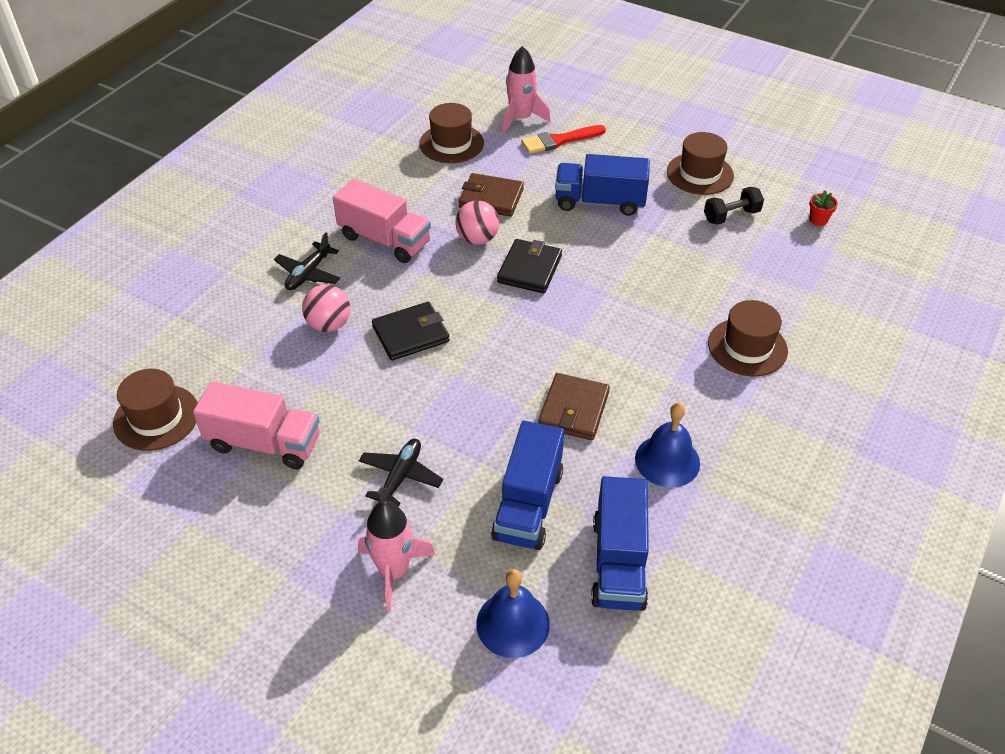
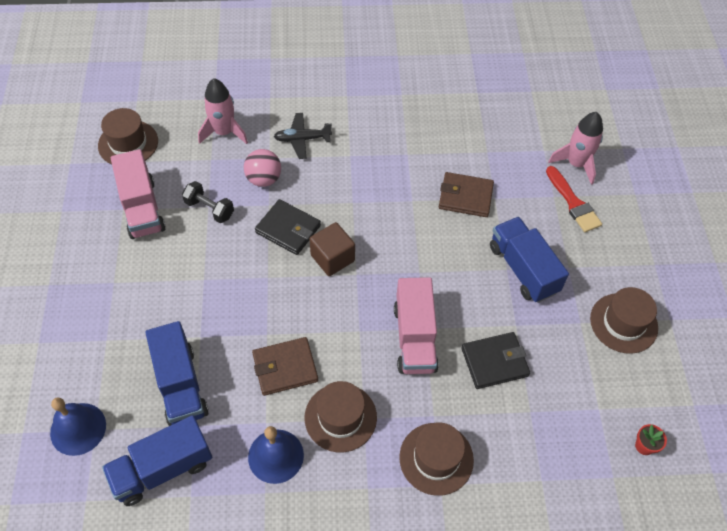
camera: 55 degrees right, 10 degrees up
pink truck [333,179,431,263] -> pink truck moved to [394,277,439,374]
pink rocket [358,500,435,611] -> pink rocket moved to [198,78,248,144]
black plane [359,439,443,507] -> none
brown hat [419,103,484,163] -> brown hat moved to [305,381,377,452]
pink ball [455,200,499,245] -> none
brown wallet [459,173,524,217] -> brown wallet turned 60 degrees counterclockwise [439,172,494,217]
blue truck [491,421,564,550] -> blue truck turned 90 degrees counterclockwise [145,321,209,426]
black wallet [497,239,562,293] -> black wallet moved to [461,332,530,389]
red brush [521,125,606,154] -> red brush turned 150 degrees counterclockwise [546,166,602,232]
black dumbbell [704,187,764,225] -> black dumbbell moved to [182,181,234,223]
none -> brown cube [310,222,355,276]

